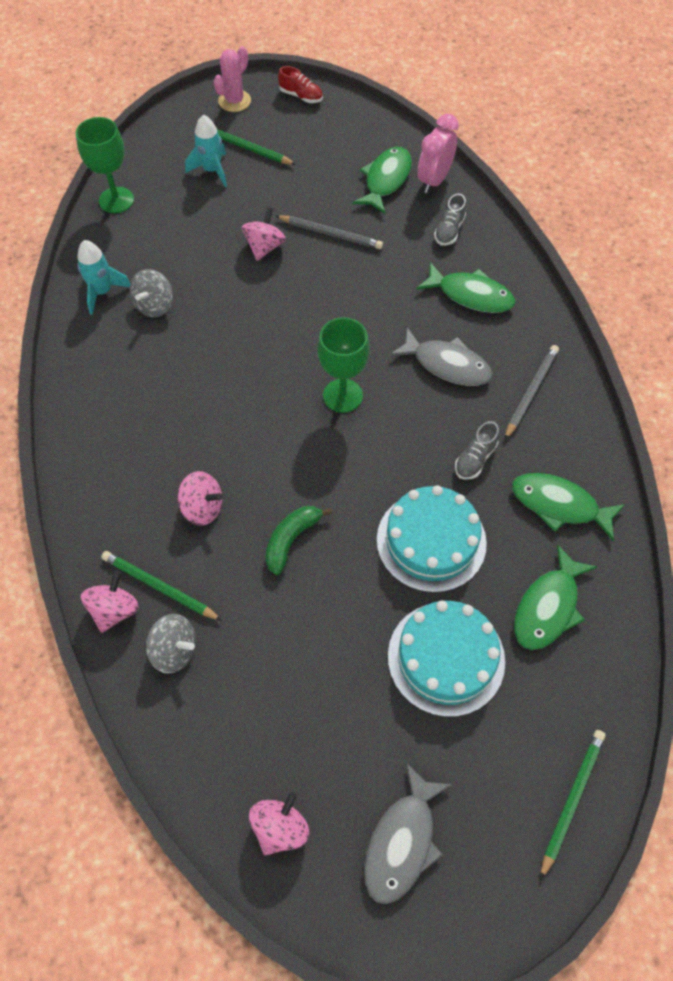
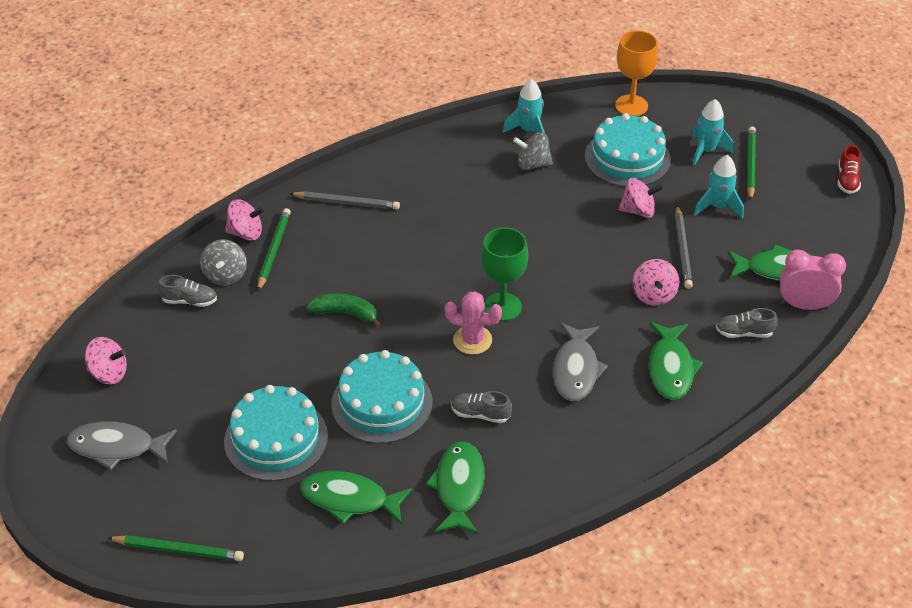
camera: 70 degrees right, 15 degrees down
green goblet [76,117,134,213] -> orange goblet [615,31,658,116]
pink spinning top [178,471,223,526] -> pink spinning top moved to [632,259,679,306]
pink cactus [213,46,251,112] -> pink cactus moved to [445,291,502,355]
grey pencil [505,345,559,440] -> grey pencil moved to [289,191,400,210]
none -> grey shoe [158,275,217,307]
none -> turquoise cake [585,113,671,187]
none -> turquoise rocket [694,155,744,218]

